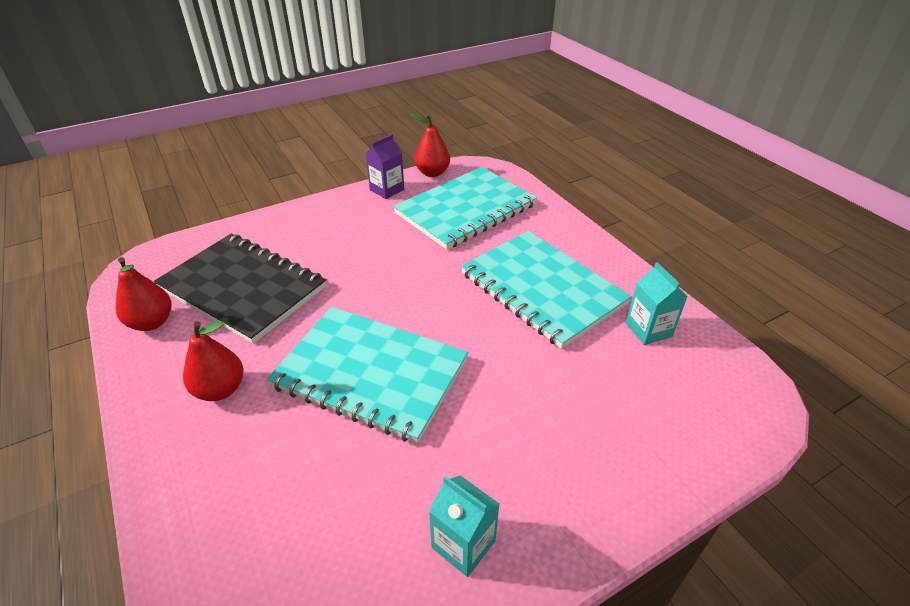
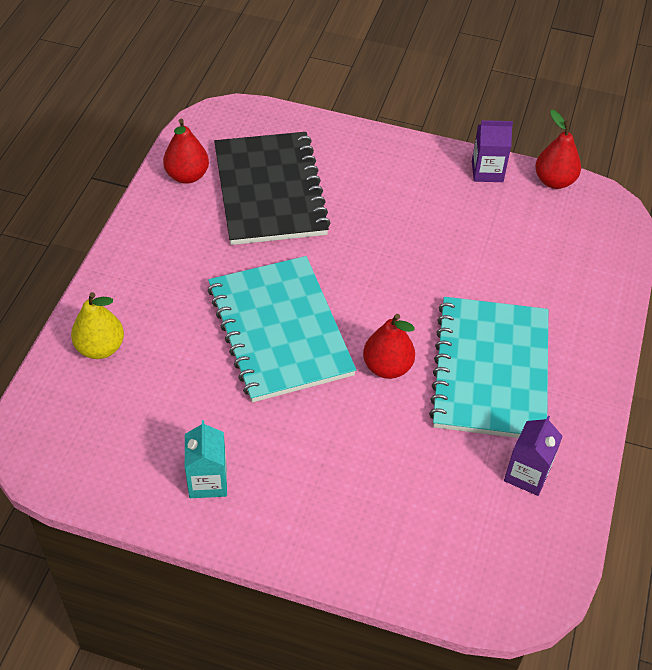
camera: 45 degrees right, 10 degrees up
red pear [183,321,244,401] -> red pear moved to [363,314,415,379]
turquoise notebook [393,167,537,250] -> none
turquoise carton [626,262,688,345] -> purple carton [504,416,563,496]
none -> yellow pear [71,292,124,359]

